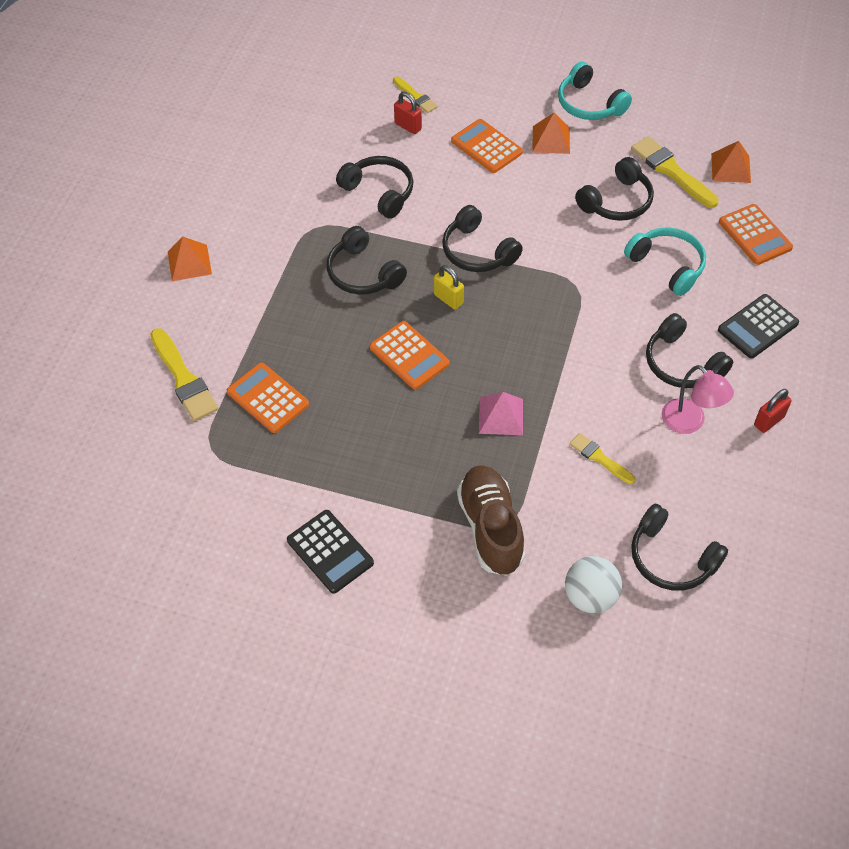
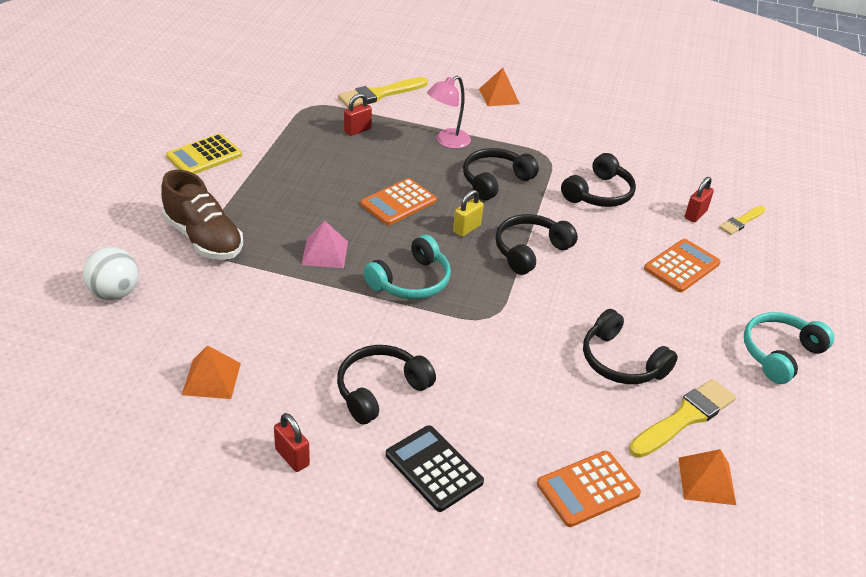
camera: 85 degrees right, 15 degrees down
orange calculator [227,362,309,433] -> red padlock [344,93,372,136]
black calculator [287,510,374,594] -> yellow calculator [166,133,242,174]
brown shoe [457,466,525,576] -> brown shoe turned 60 degrees clockwise [161,170,243,260]
orange pyramid [532,113,570,154] -> orange pyramid moved to [182,345,241,399]
yellow brush [570,433,635,484] -> none
turquoise headphones [624,227,706,296] -> turquoise headphones moved to [363,235,451,299]
black headphones [631,504,728,591] -> none
pink lamp [662,365,734,434] -> pink lamp moved to [427,76,471,149]

